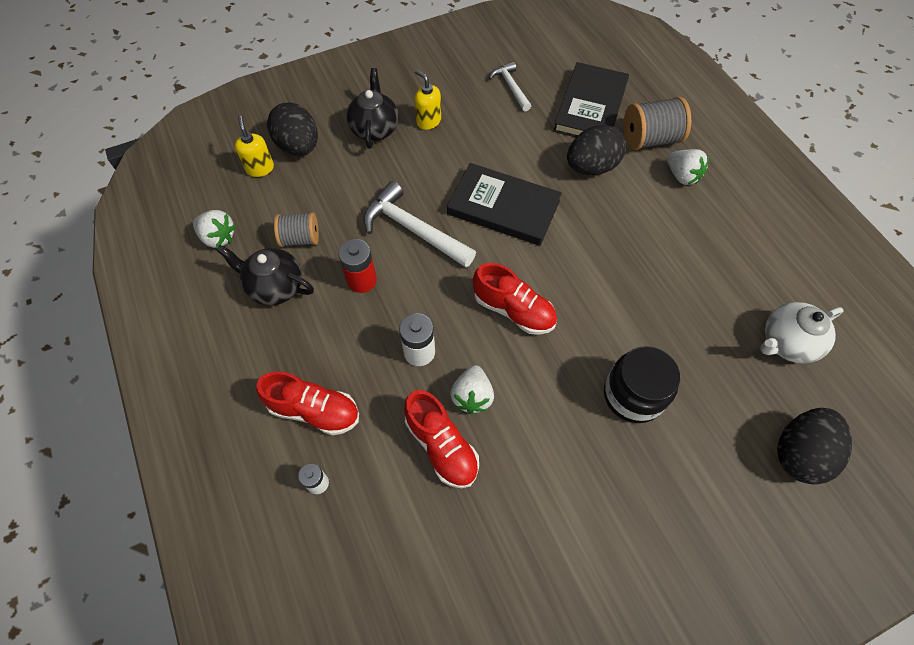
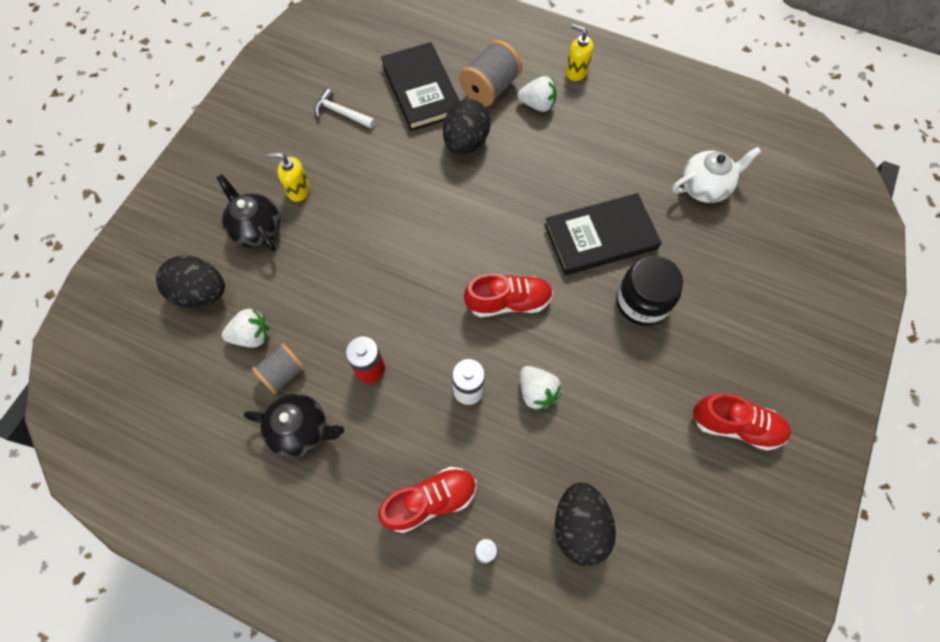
camera: 40 degrees left, 5 degrees up
white strawberry [193,210,236,248] -> white strawberry moved to [222,308,269,348]
black teapot [216,245,314,306] -> black teapot turned 150 degrees counterclockwise [243,394,344,458]
yellow soap dispenser [235,115,274,177] -> yellow soap dispenser moved to [566,24,593,81]
white hammer [363,181,476,268] -> none
red shoe [404,390,479,488] -> red shoe moved to [693,393,791,451]
black book [447,163,562,246] -> black book moved to [544,193,662,275]
white teapot [760,302,844,364] -> white teapot turned 135 degrees counterclockwise [672,147,761,203]
black egg [777,408,852,485] -> black egg moved to [555,482,616,566]

